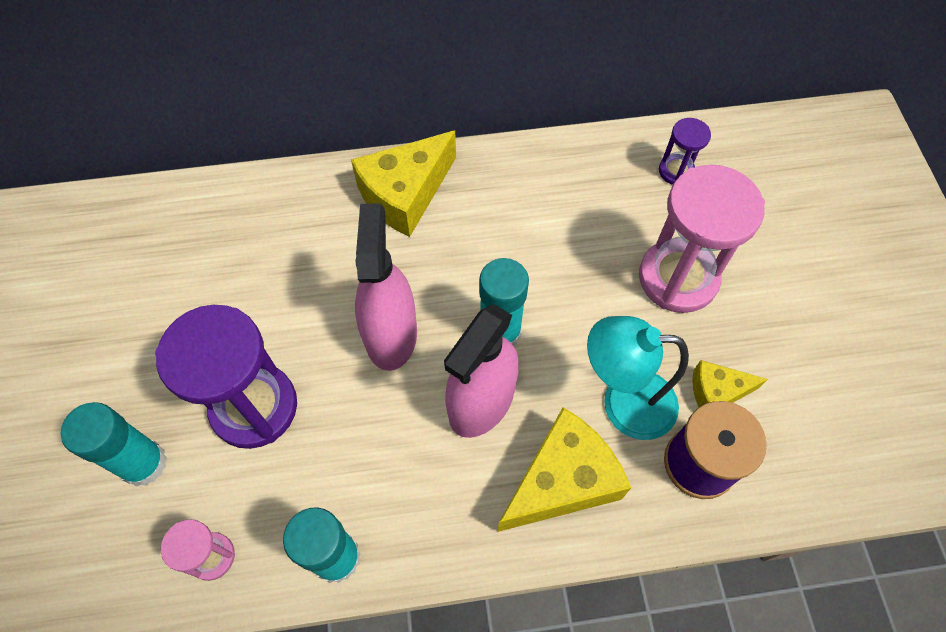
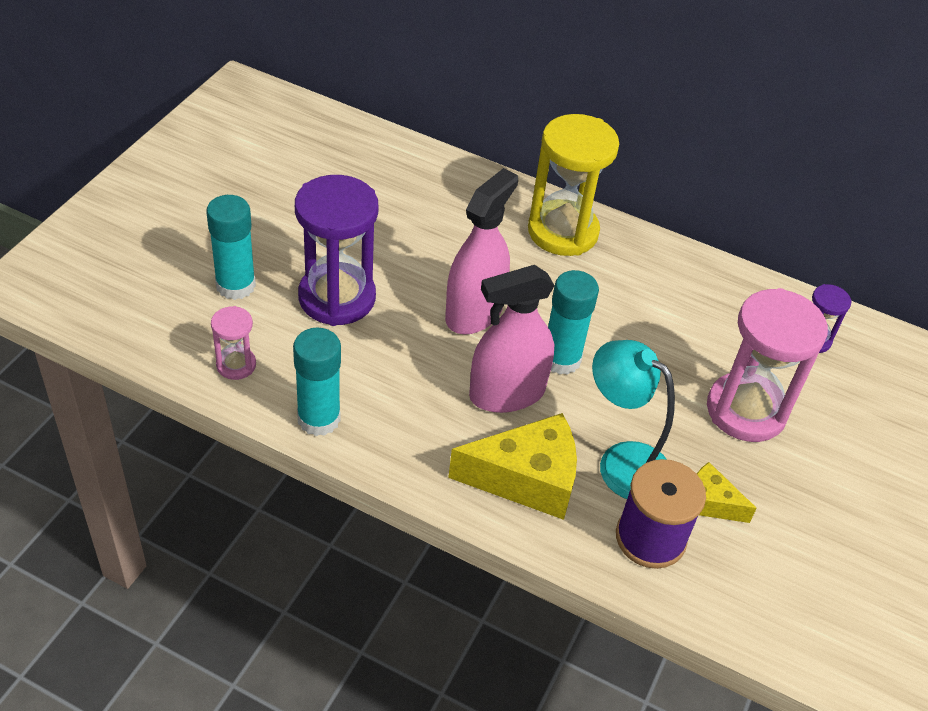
camera: 30 degrees right, 15 degrees down
yellow cheese [351,130,456,237] -> yellow hourglass [528,114,619,256]

